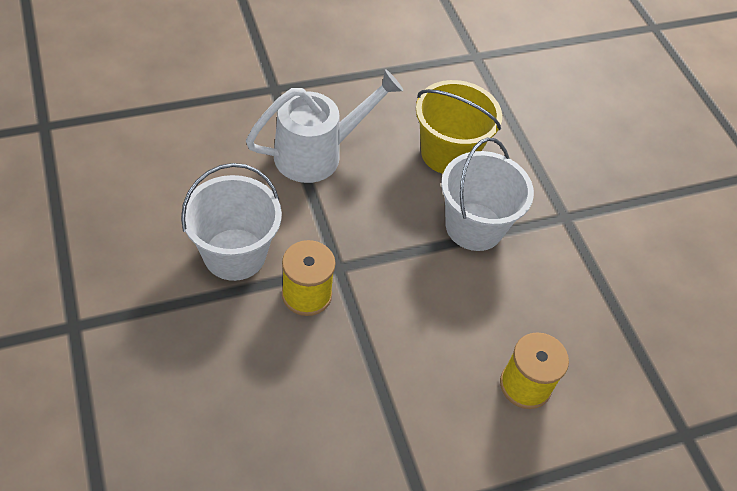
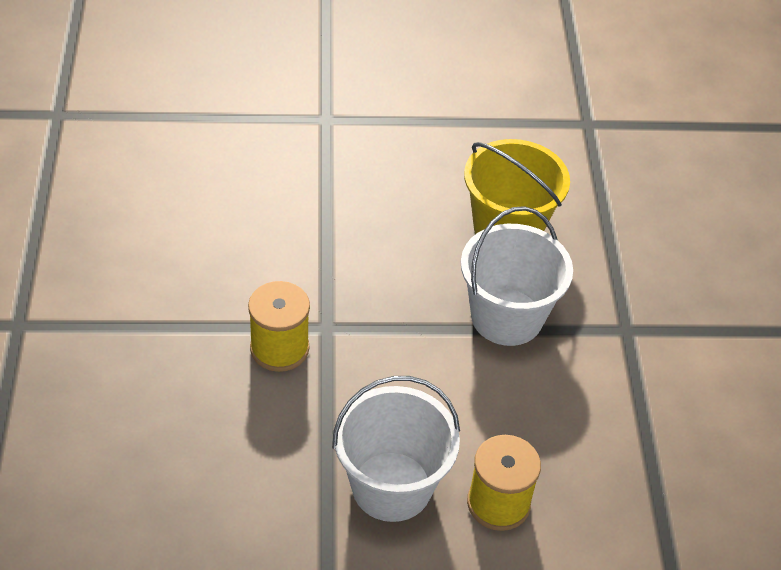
camera: 20 degrees right, 5 degrees down
white bucket [181,163,282,281] -> white bucket moved to [332,376,460,522]
white watering can [246,69,403,183] -> none

